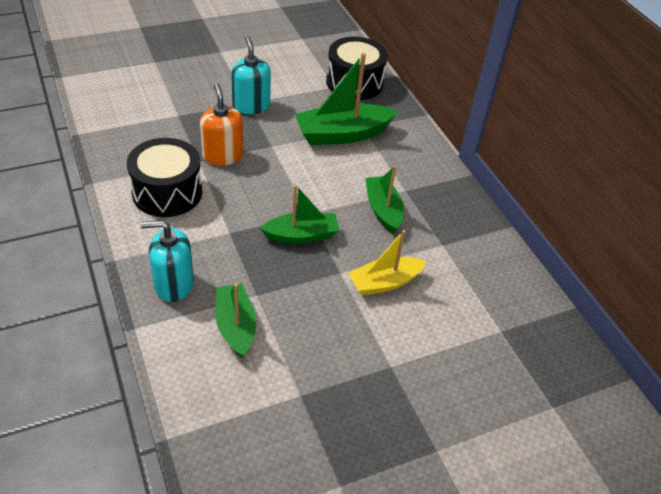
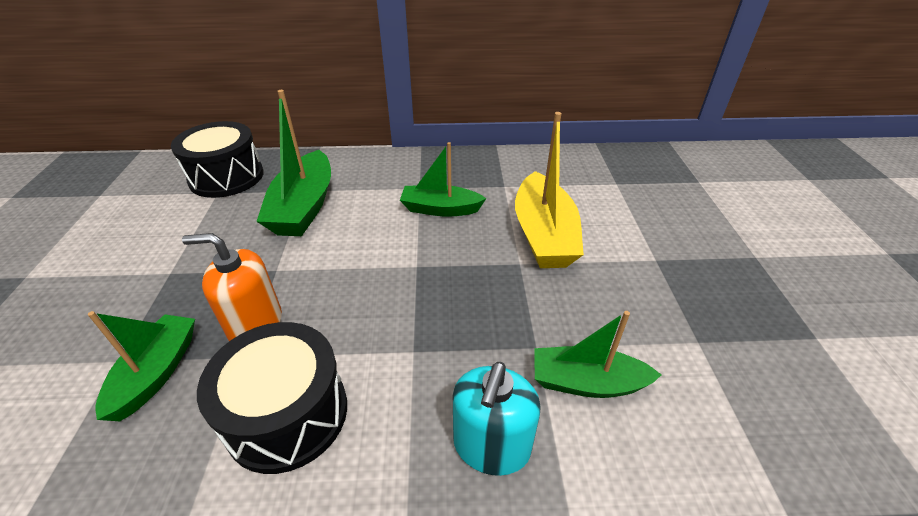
camera: 65 degrees left, 5 degrees down
turquoise soap dispenser [231,36,271,114] -> none
green boat [260,184,339,244] -> green boat moved to [88,311,195,421]
yellow boat [349,230,427,296] -> yellow boat [515,112,584,268], size x1.54

